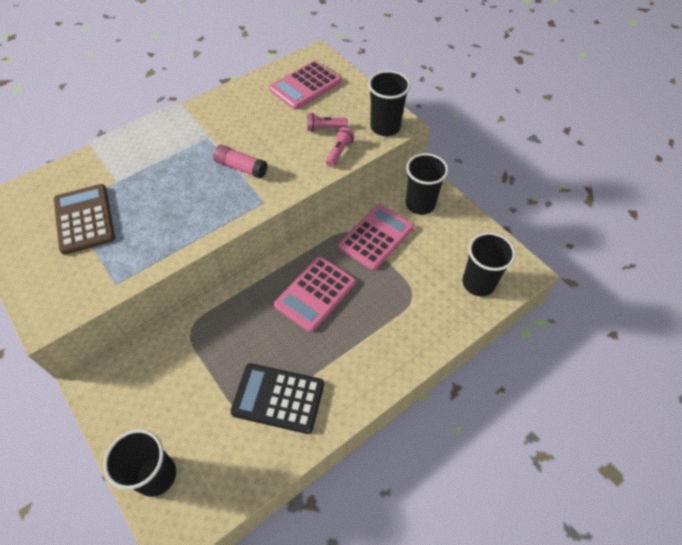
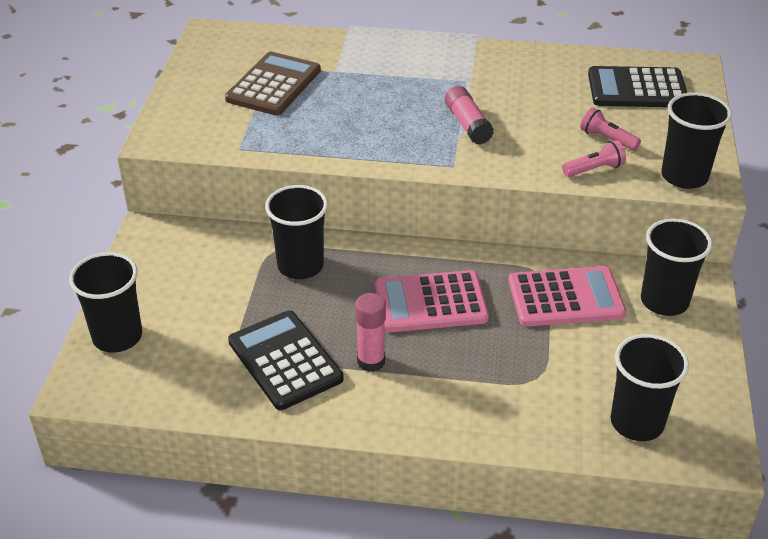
camera: 45 degrees right, 15 degrees down
pink calculator [269,60,341,110] -> black calculator [588,66,687,107]
none -> black cup [265,185,328,279]
none -> pink glue stick [355,293,386,372]

